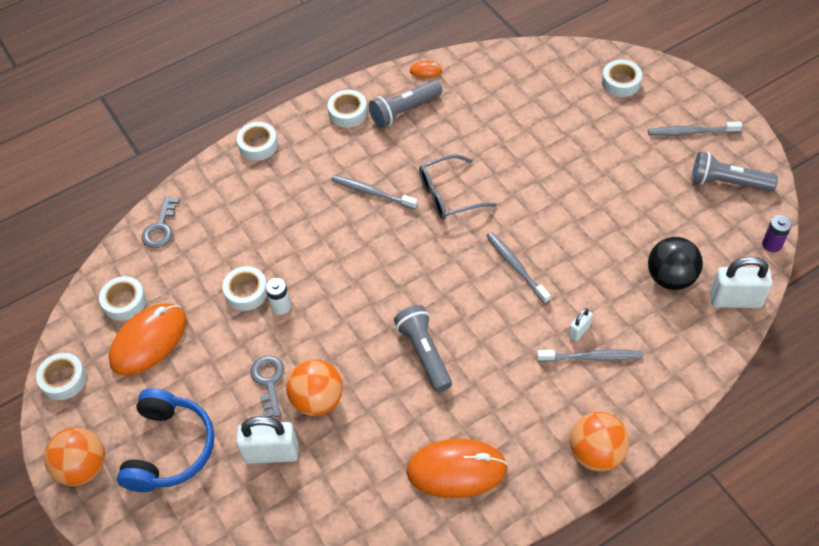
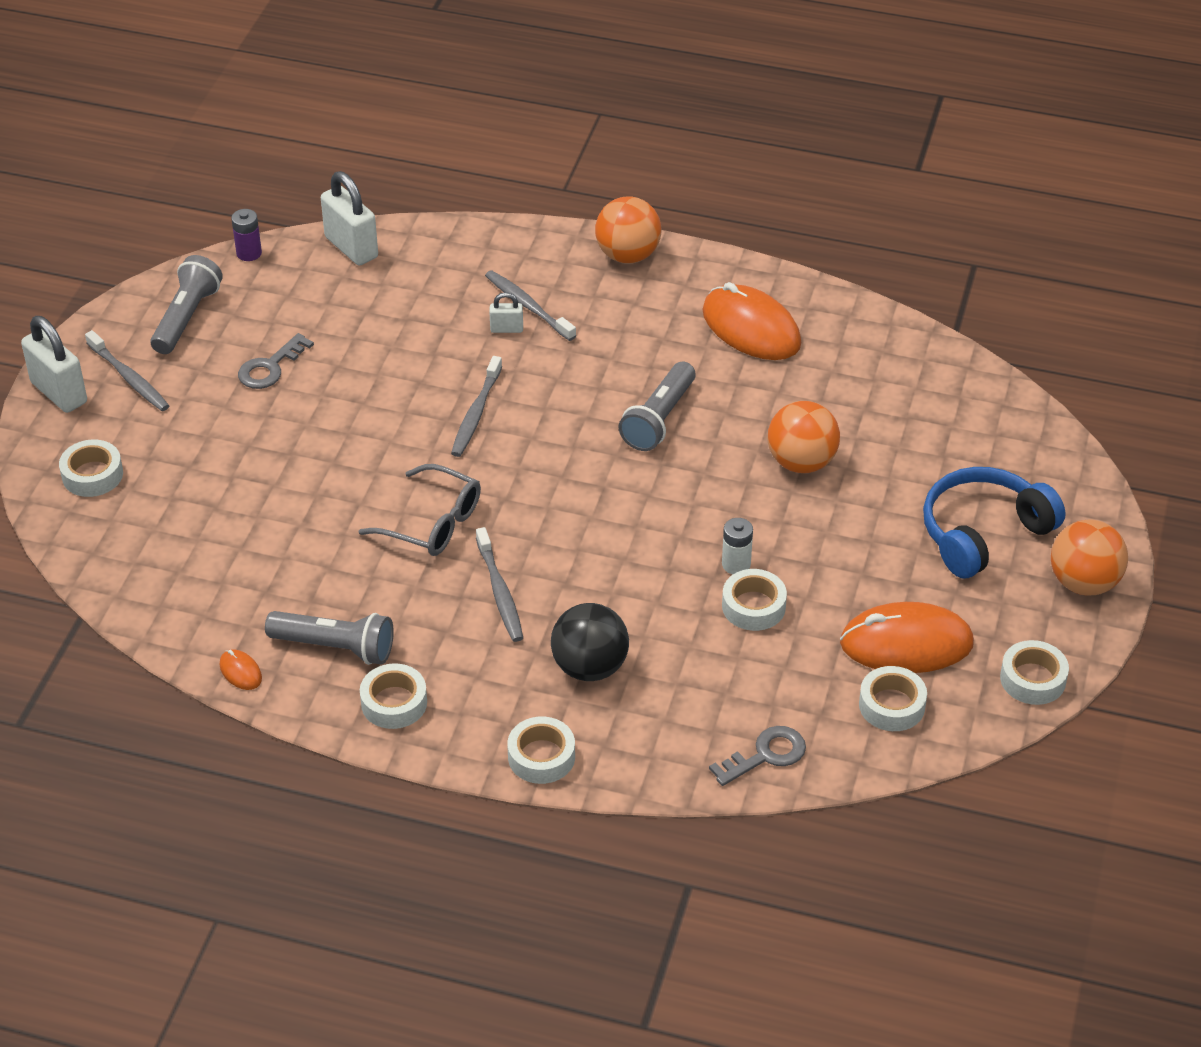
camera: 135 degrees left, 10 degrees down
white padlock [236,416,298,464] -> white padlock moved to [21,316,87,413]
grey key [250,355,284,418] -> grey key moved to [238,333,314,389]
black ball [648,237,703,290] -> black ball moved to [551,603,629,681]
grey flashlight [692,152,778,191] -> grey flashlight turned 135 degrees counterclockwise [150,255,223,354]

